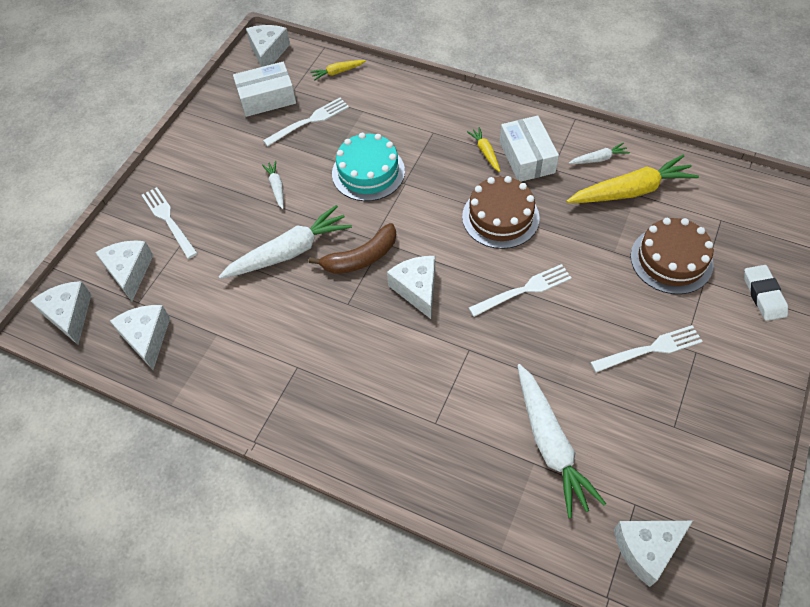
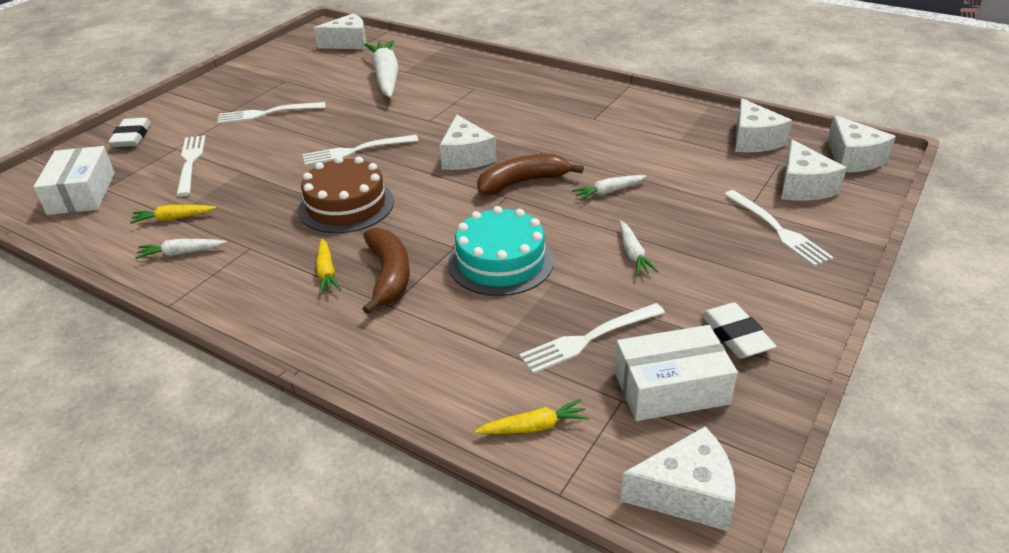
camera: 175 degrees left, 20 degrees down
white carrot [218,205,352,279] -> white carrot [572,175,647,200], size x0.48
white cheese [246,25,290,67] -> white cheese turned 105 degrees counterclockwise [620,427,736,531]
white box [500,116,559,182] -> white box moved to [33,146,115,215]
yellow carrot [566,154,699,203] -> yellow carrot [130,205,216,224], size x0.48
brown cake [630,218,714,294] -> white fork [177,135,205,196]
none -> brown banana [362,228,410,314]
none -> white eraser [700,302,777,359]

